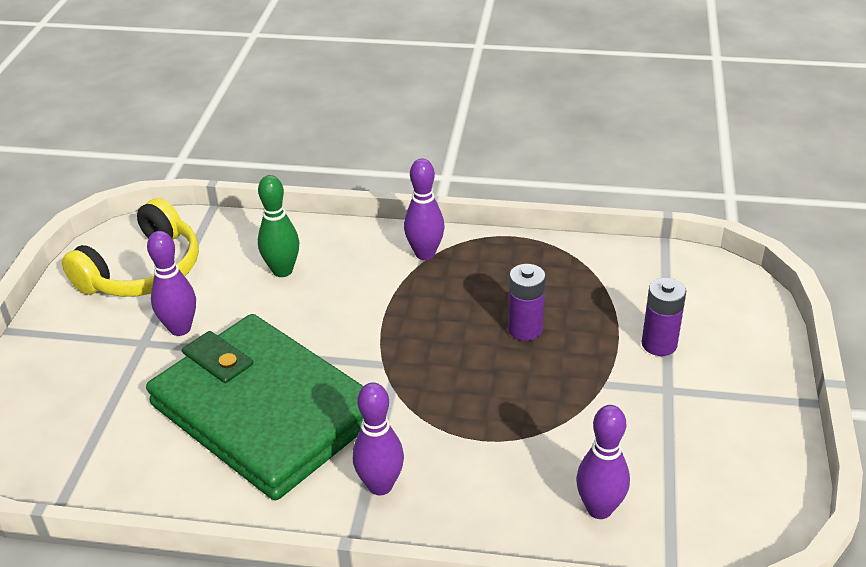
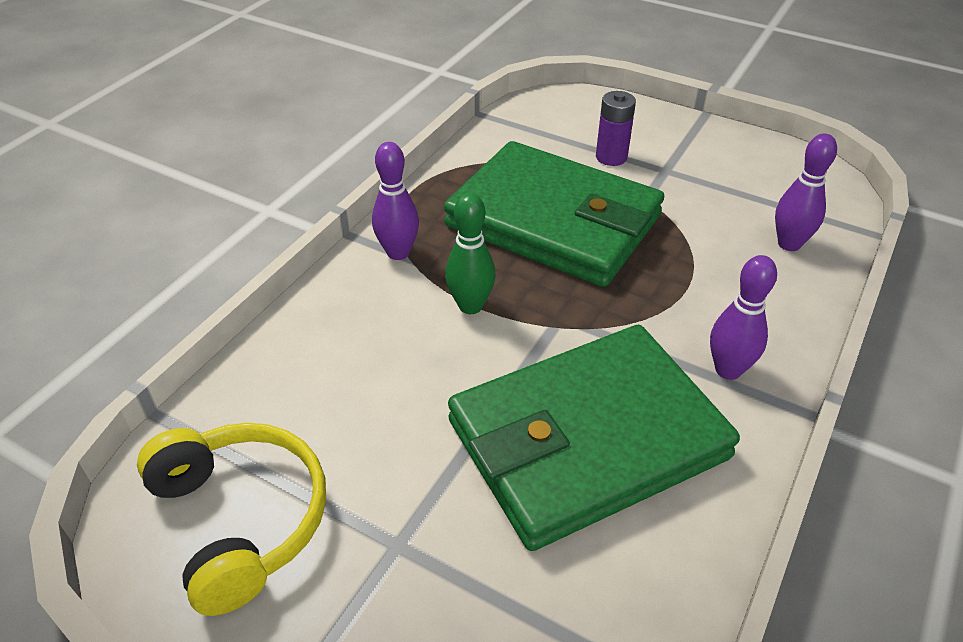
camera: 70 degrees left, 5 degrees up
purple bowling pin [147,231,196,336] -> none
green bowling pin [258,175,299,277] -> green bowling pin moved to [445,193,496,314]
purple battery [508,264,546,341] -> green wallet [444,141,664,287]

